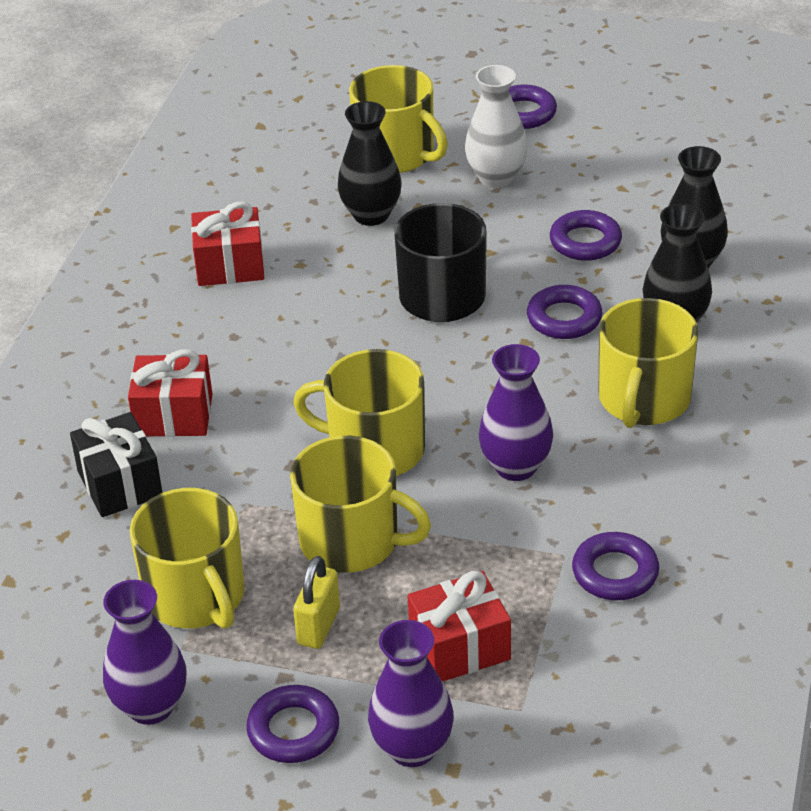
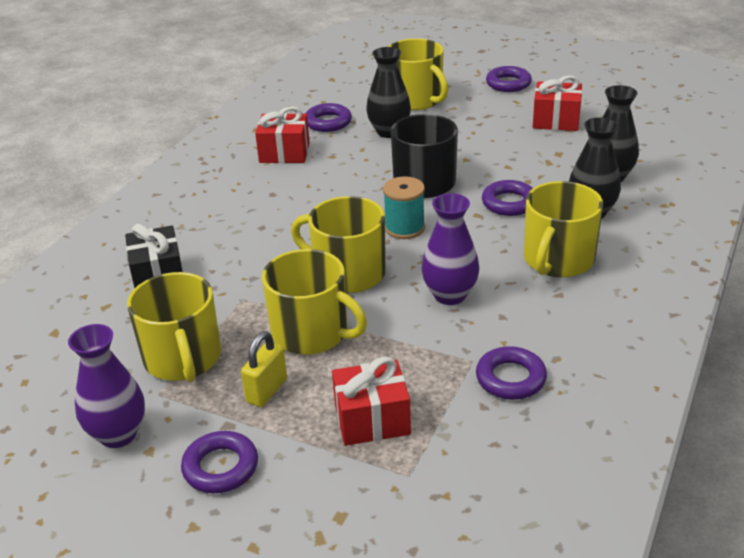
camera: 10 degrees right, 5 degrees down
red gift [128,349,212,437] -> red gift moved to [533,75,582,131]
purple vase [368,620,454,767] -> none
white vase [465,65,528,188] -> none
purple ring [550,210,622,261] -> purple ring moved to [305,103,352,132]
none -> turquoise spool [383,176,425,239]

